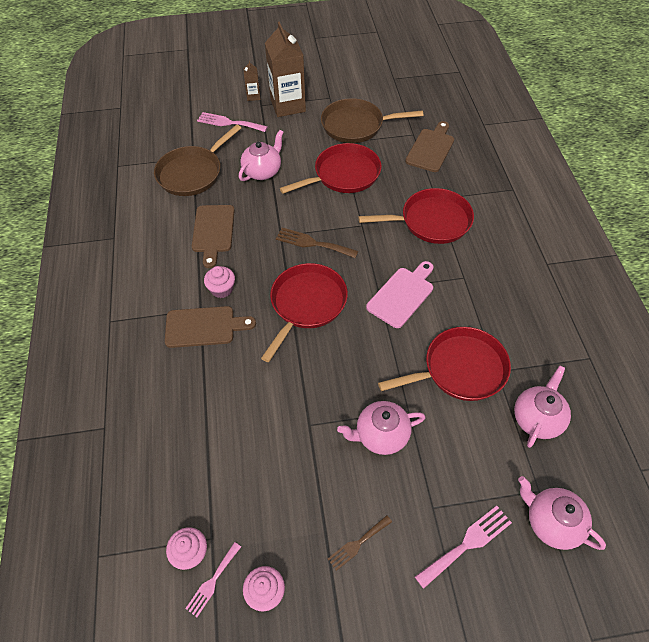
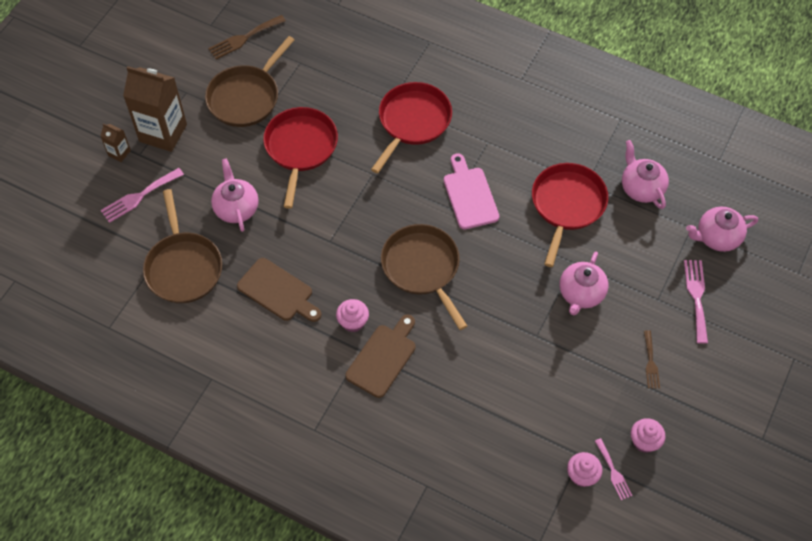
camera: 55 degrees left, 5 degrees up
red pan [261,263,348,362] -> brown pan [381,224,467,330]
brown fork [276,228,359,258] -> brown fork moved to [208,15,286,59]
brown cutting board [405,121,454,172] -> none

